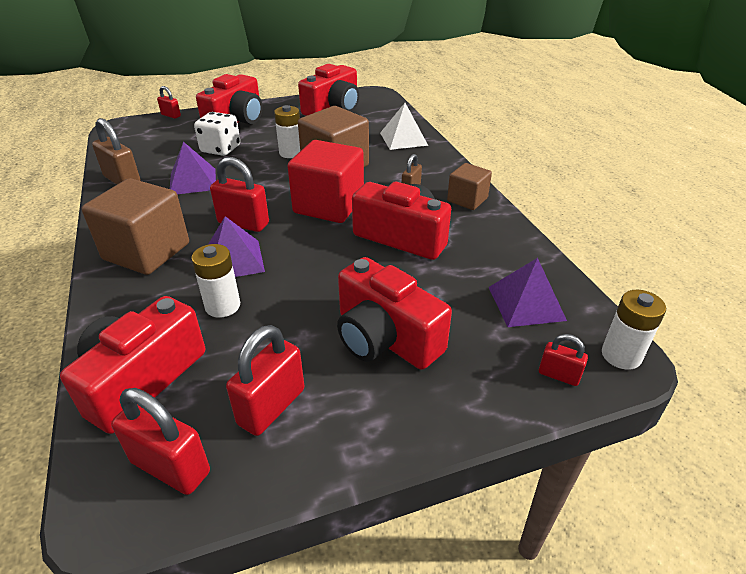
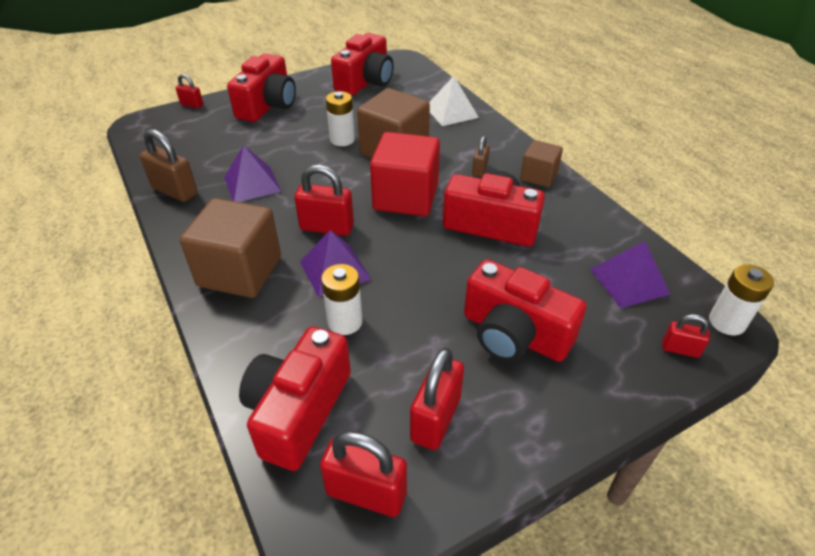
camera: 10 degrees left, 5 degrees up
white dice [194,112,240,156] -> none

